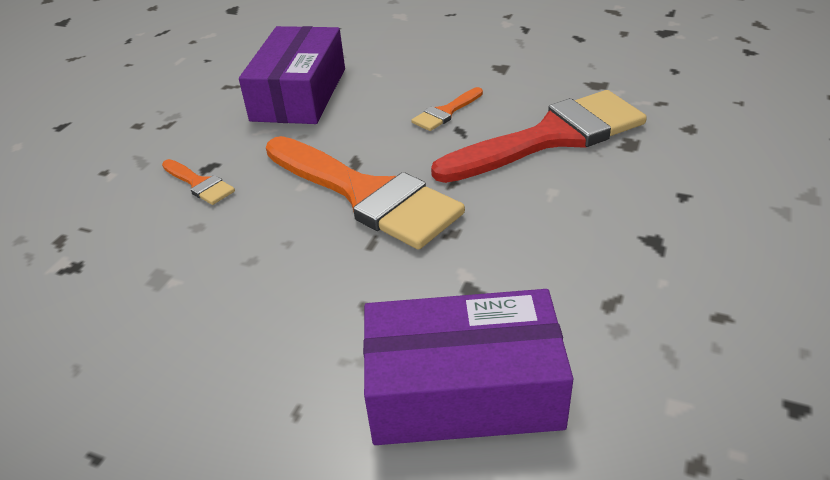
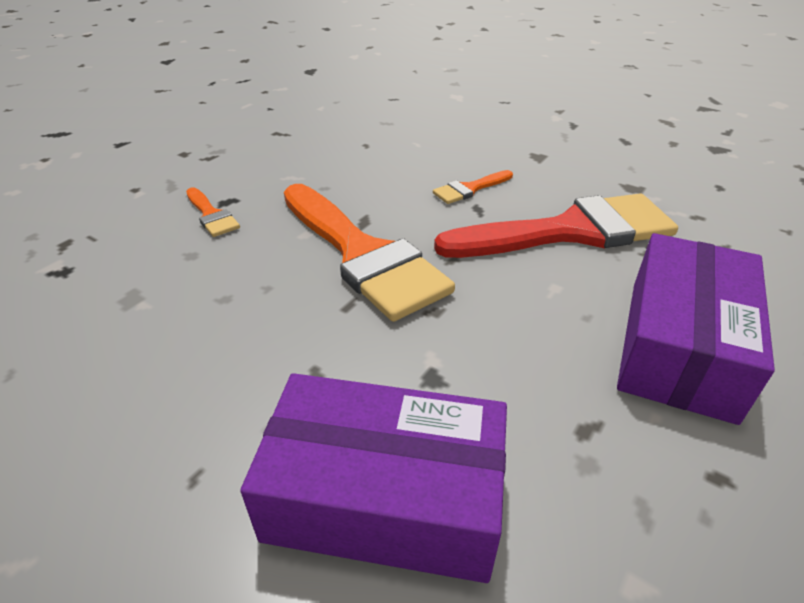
camera: 10 degrees right, 0 degrees up
purple box [239,26,345,124] -> purple box moved to [617,233,775,425]

